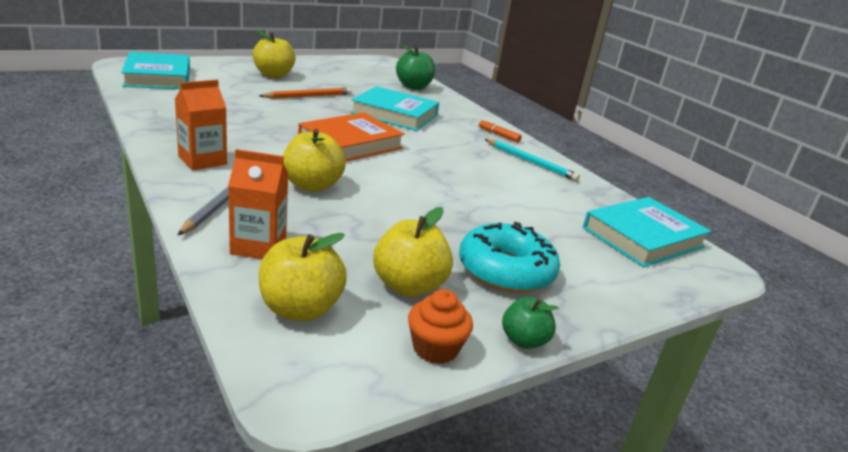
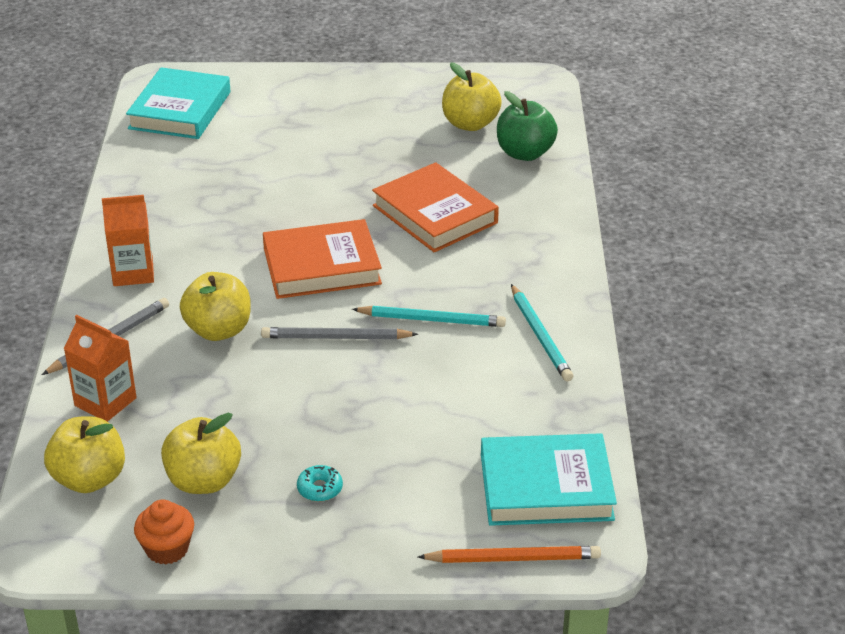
camera: 35 degrees right, 10 degrees up
yellow apple [253,29,296,78] -> yellow apple moved to [442,63,502,131]
orange pencil [259,88,352,99] -> orange pencil moved to [418,546,601,563]
turquoise book [350,86,439,131] -> orange book [372,162,499,252]
turquoise donut [459,222,560,293] -> turquoise donut [297,465,343,502], size x0.42
orange marker [479,119,522,142] -> none
green apple [502,297,558,349] -> none
none -> grey pencil [261,327,418,339]
none -> turquoise pencil [352,306,506,327]

